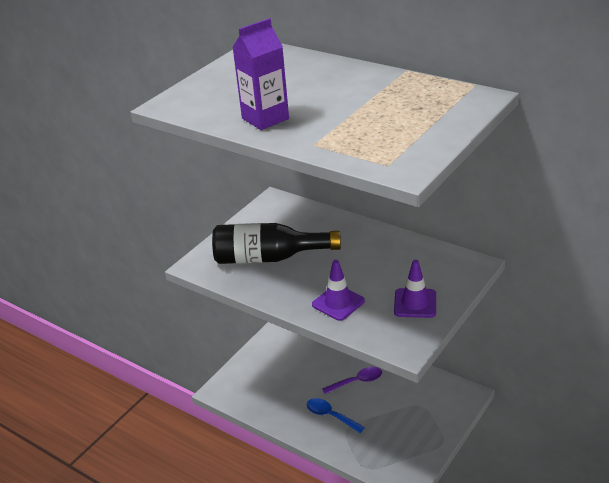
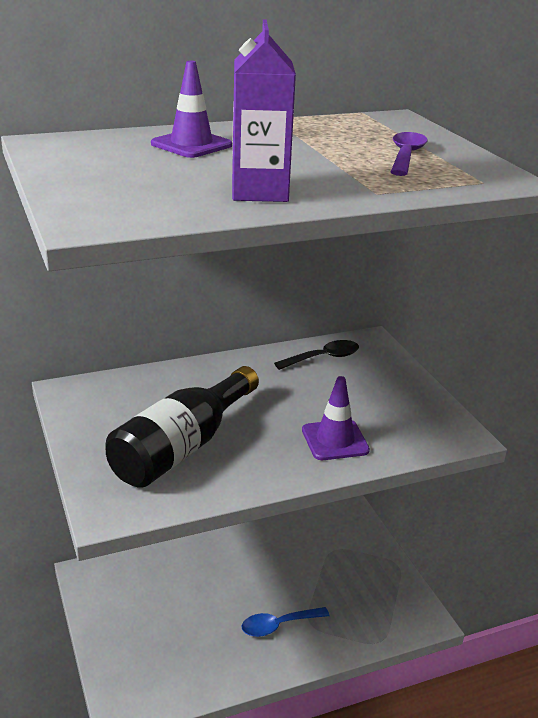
camera: 60 degrees left, 5 degrees down
purple spoon [322,367,382,394] -> purple spoon moved to [391,132,428,176]
purple traffic cone [394,260,436,318] -> purple traffic cone moved to [151,60,232,158]
none -> black spoon [274,340,359,370]

